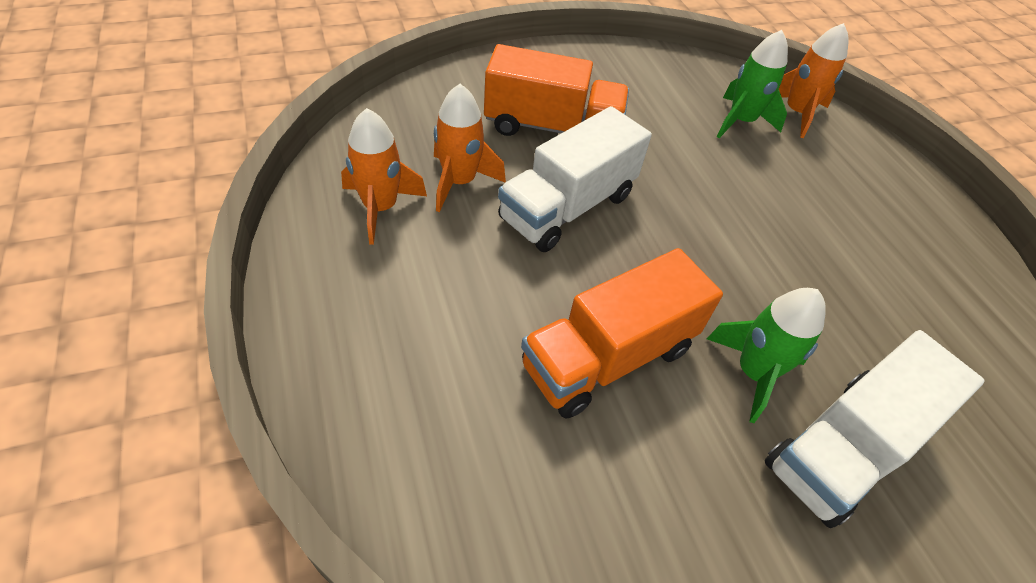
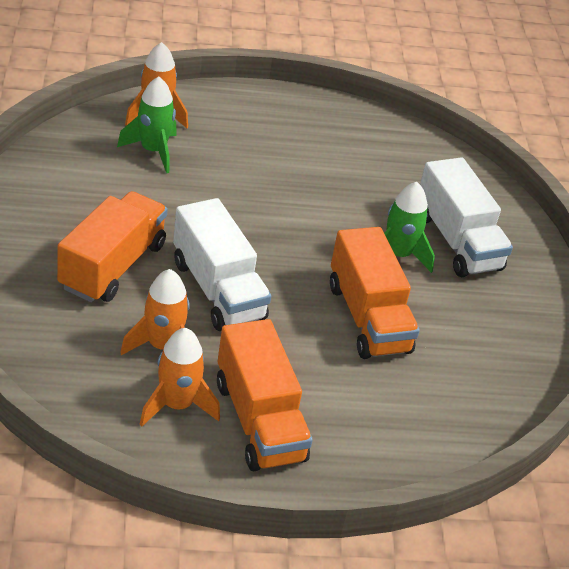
camera: 75 degrees left, 10 degrees down
none -> orange truck [217,319,313,471]

